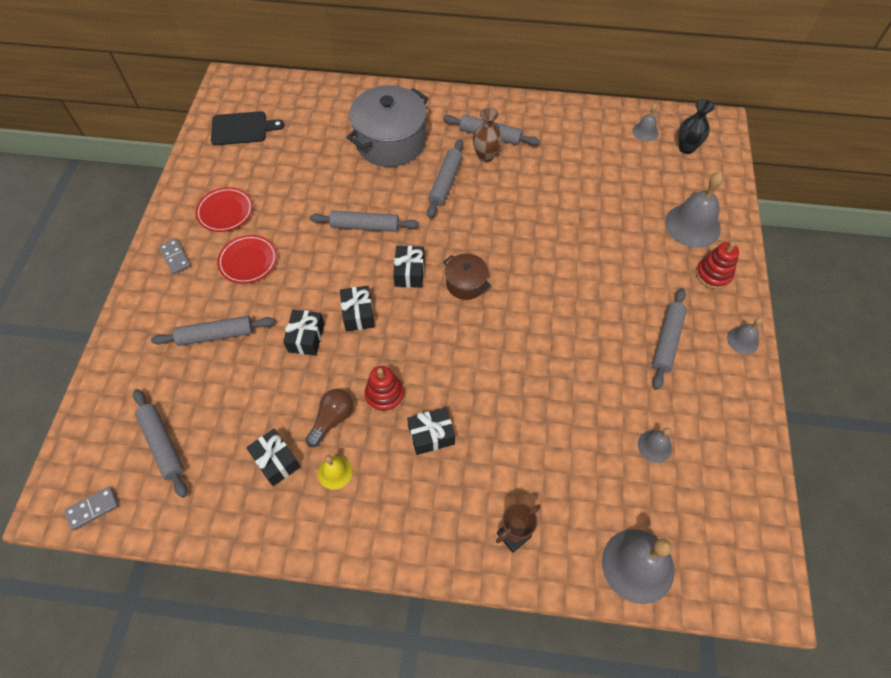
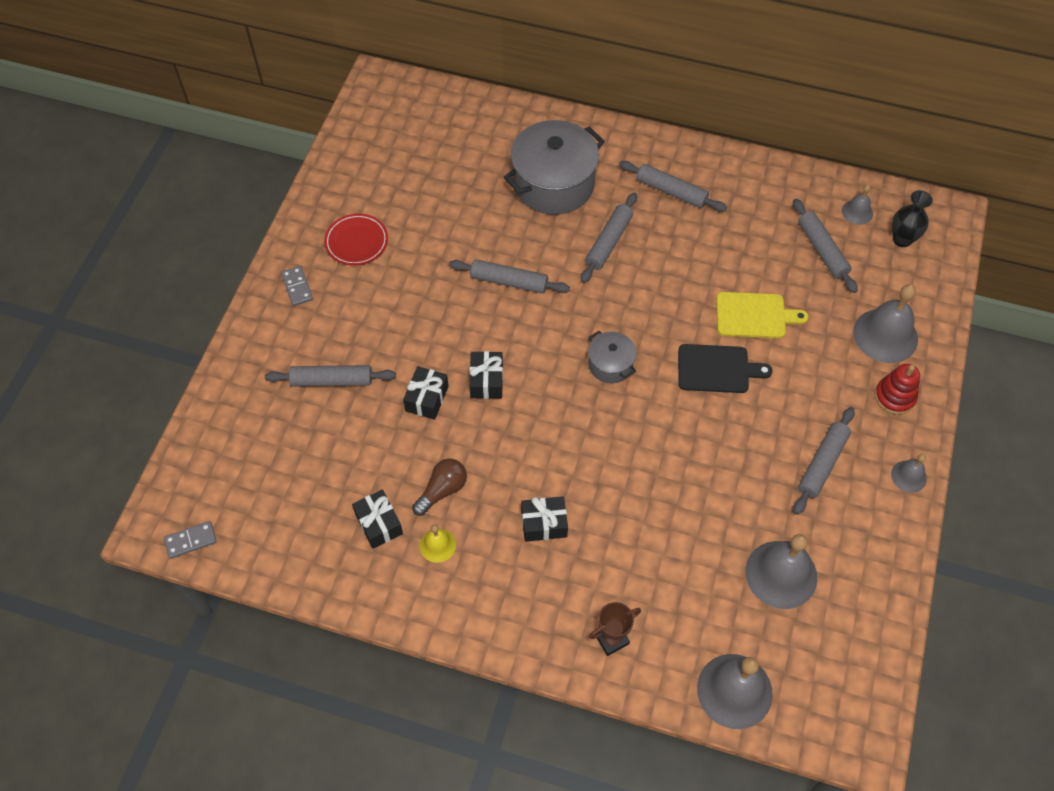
camera: 10 degrees right, 0 degrees up
grey rolling pin [133,389,187,498] -> grey rolling pin moved to [793,199,858,293]
black cutting board [211,111,285,145] -> black cutting board moved to [678,344,773,393]
red plate [217,235,277,284] -> none
red stacking toy [365,366,404,413] -> none
black gift [393,246,425,288] -> none
brown pot [443,253,490,300] -> grey pot [588,331,636,383]
brown vase [473,108,502,162] -> none
grey bell [638,428,672,463] -> grey bell [745,534,817,609], size x1.94
none -> yellow cutting board [716,292,809,338]

